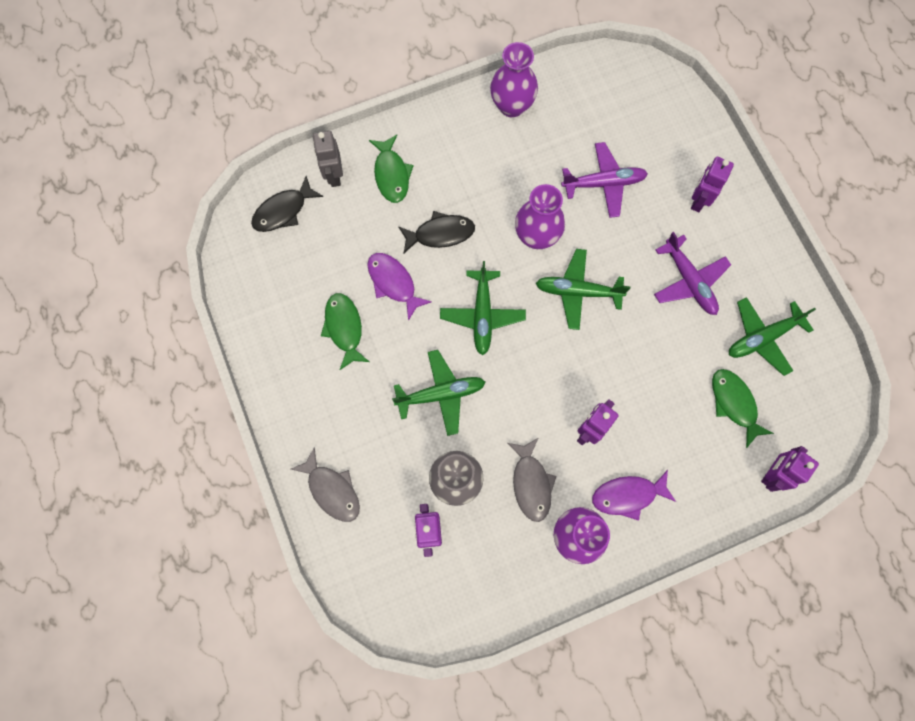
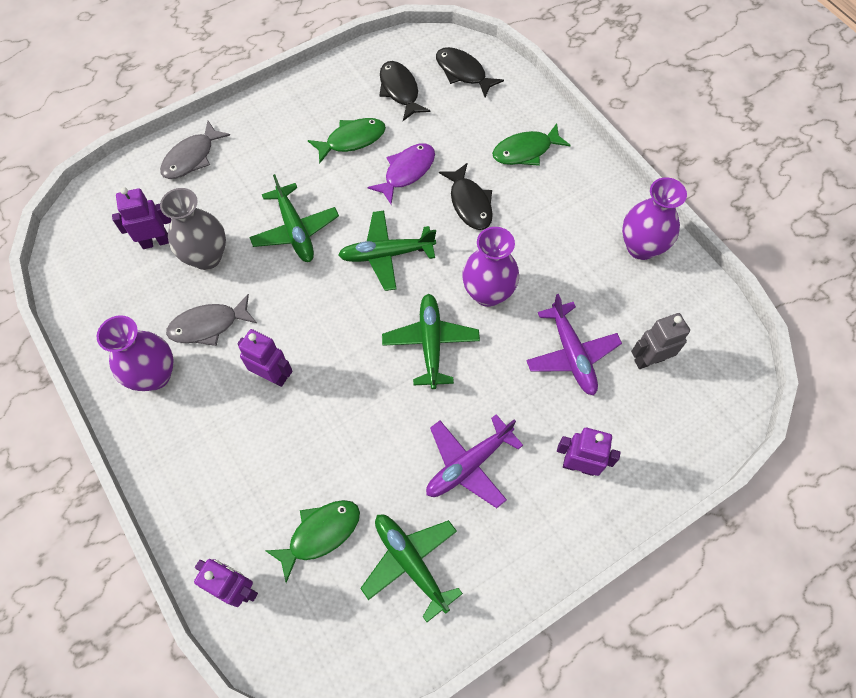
camera: 80 degrees right, 10 degrees down
grey robot [313,131,343,187] -> grey robot moved to [631,313,690,369]
purple fish [592,470,676,521] -> none
none -> black fish [379,61,430,121]

